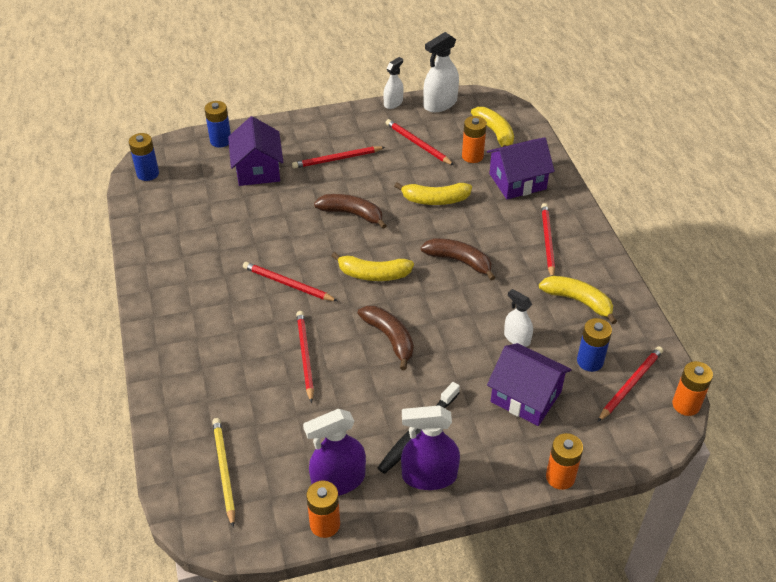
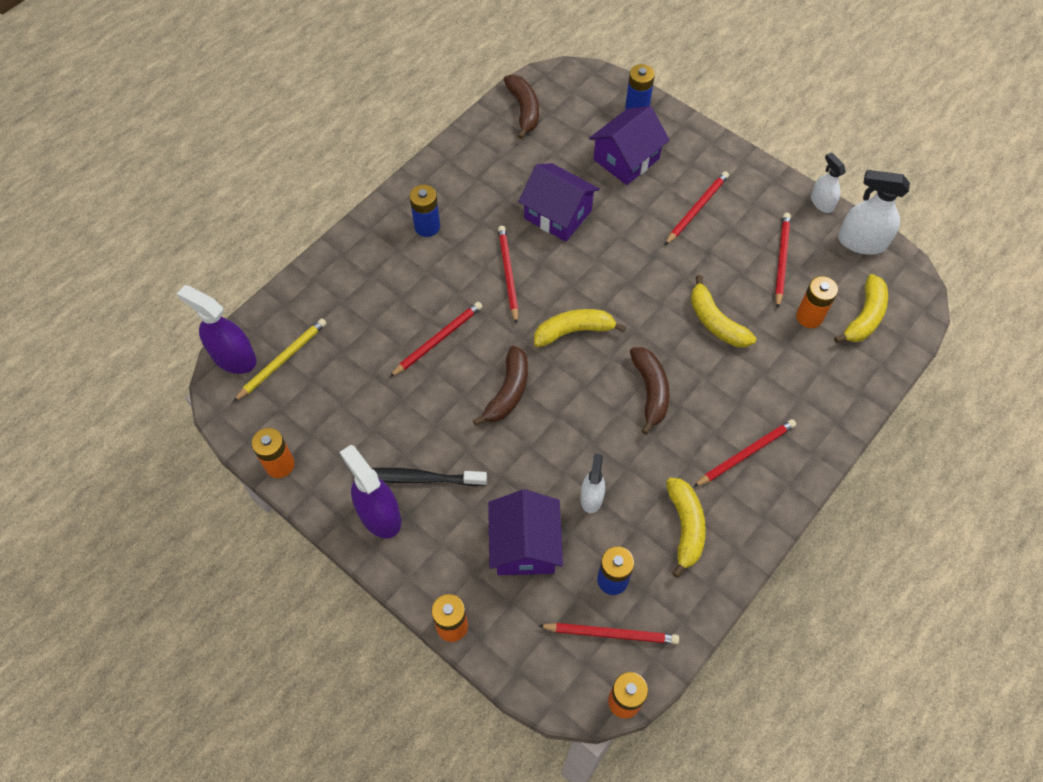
camera: 55 degrees right, 15 degrees up
blue battery [129,133,159,181] -> blue battery moved to [410,185,440,237]
red pencil [292,146,385,169] -> red pencil turned 90 degrees clockwise [665,171,729,245]
purple spray bottle [303,409,366,496] -> purple spray bottle moved to [177,285,257,374]
brown banana [314,194,387,229] -> brown banana moved to [504,75,539,139]
yellow banana [331,252,414,281] -> yellow banana turned 105 degrees clockwise [534,309,626,347]
white spray bottle [383,57,404,109] -> white spray bottle turned 120 degrees counterclockwise [811,152,846,213]
purple house [487,137,555,199] -> purple house moved to [518,163,600,242]

